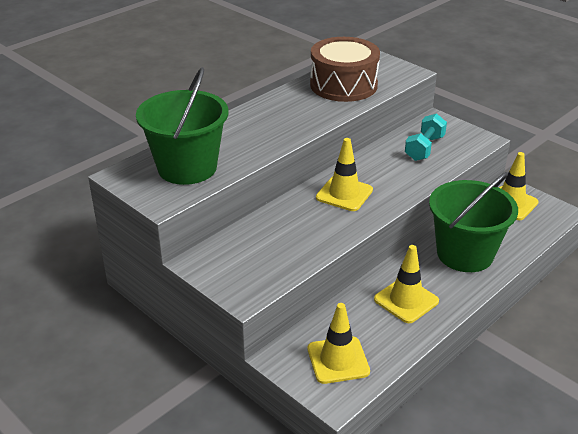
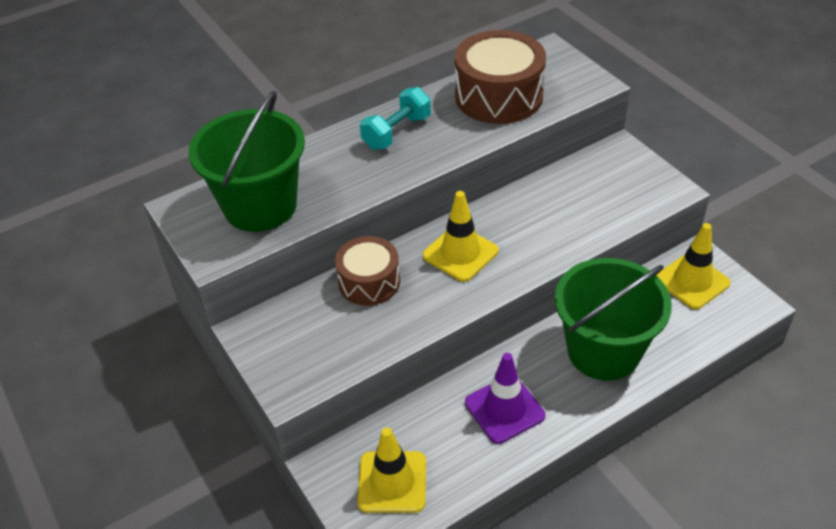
camera: 15 degrees right, 10 degrees up
yellow traffic cone [374,245,439,323] -> purple traffic cone [465,353,545,444]
turquoise dumbbell [405,114,447,161] -> turquoise dumbbell moved to [360,87,431,150]
none -> brown drum [335,236,400,306]

